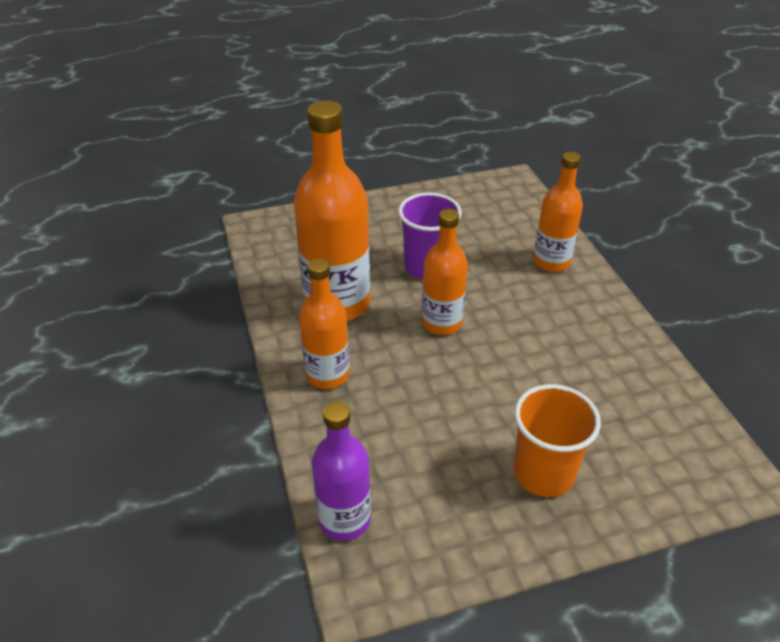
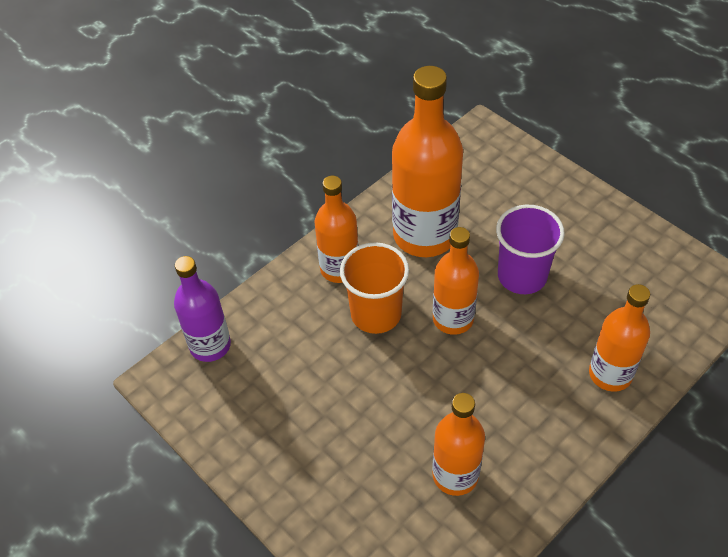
camera: 65 degrees right, 10 degrees up
orange cup [513,384,601,497] -> orange cup moved to [340,242,409,334]
none -> orange bottle [432,393,485,496]

